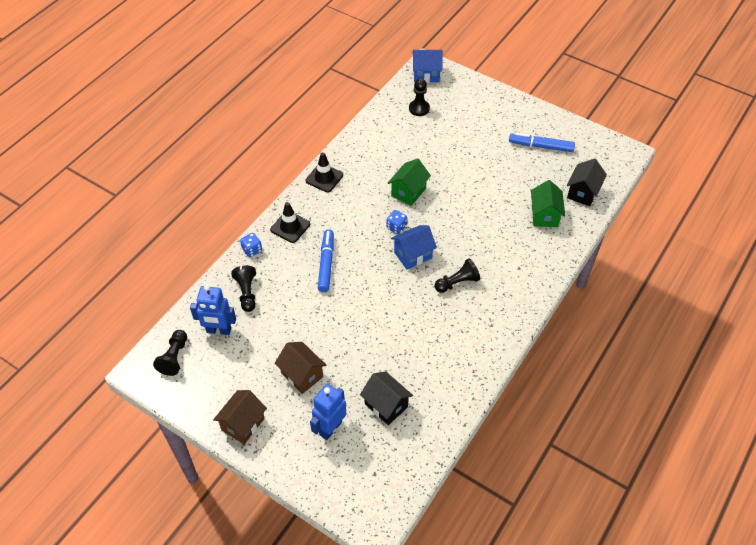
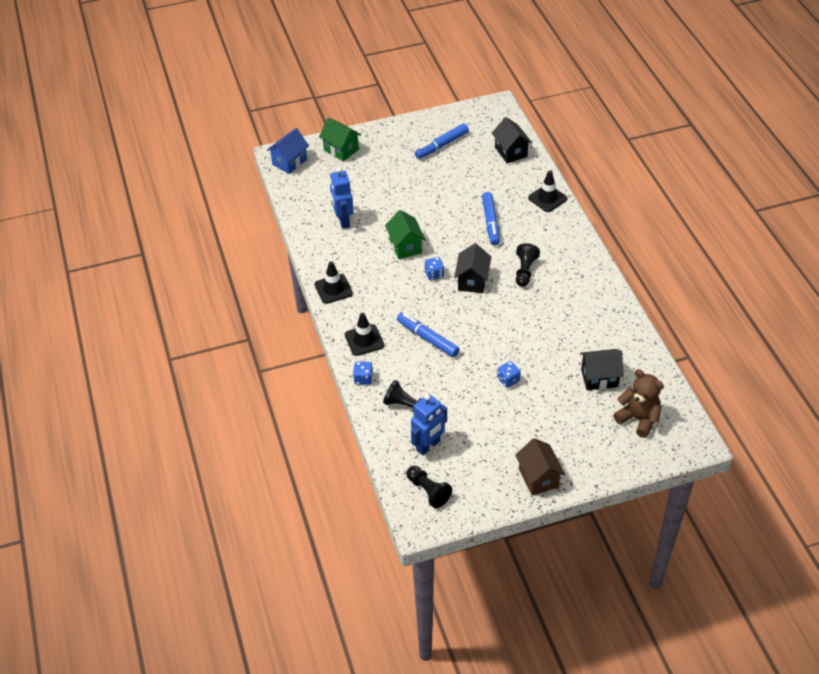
camera: 50 degrees left, 5 degrees down
brown house [275,342,326,394] -> none
blue robot [310,384,346,440] -> blue robot moved to [330,167,354,229]
blue house [391,225,437,270] -> black house [454,243,491,293]
black pawn [409,78,430,116] -> none
green house [531,180,565,227] -> green house moved to [319,117,361,161]
none -> blue marker [482,192,500,246]
none -> blue dice [497,361,521,388]
none -> black traffic cone [528,171,567,212]
none -> brown teddy bear [613,369,664,438]

